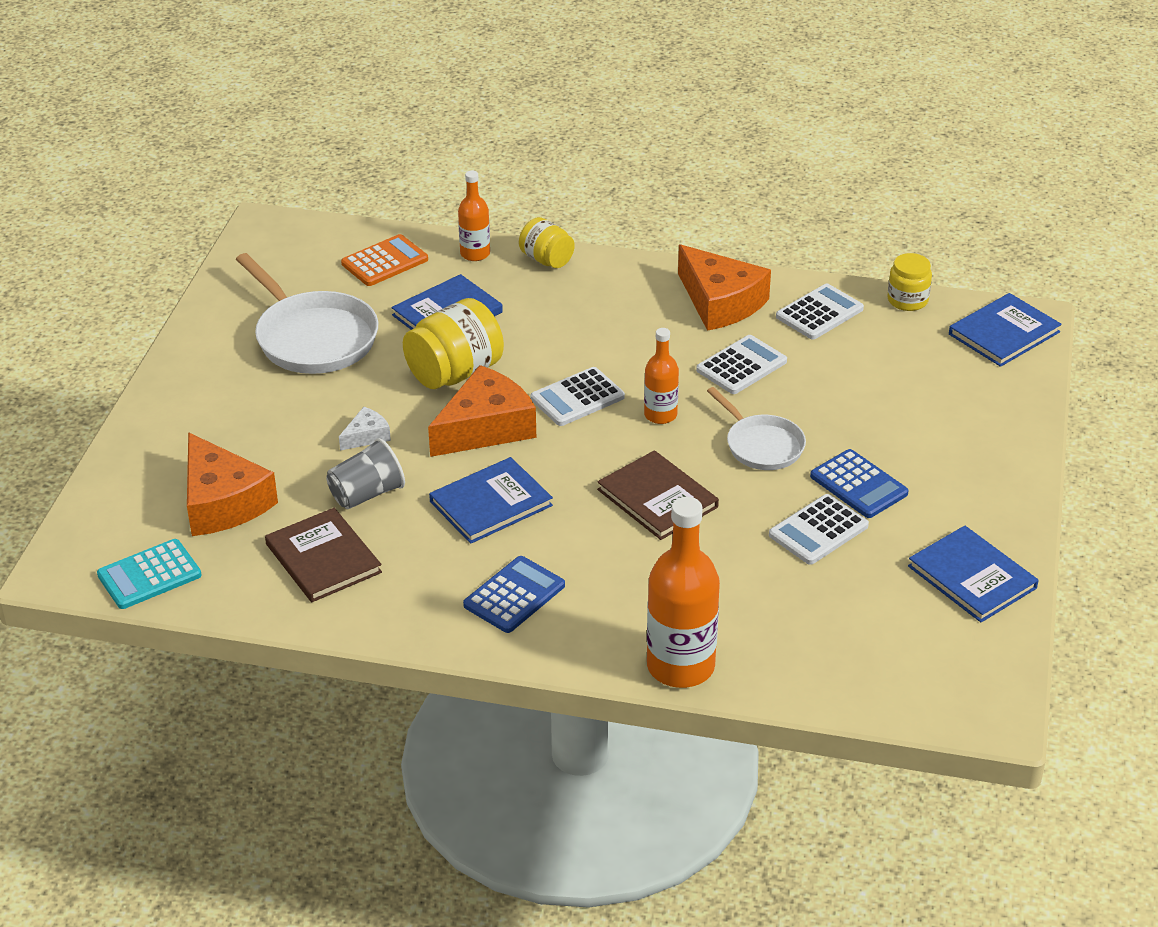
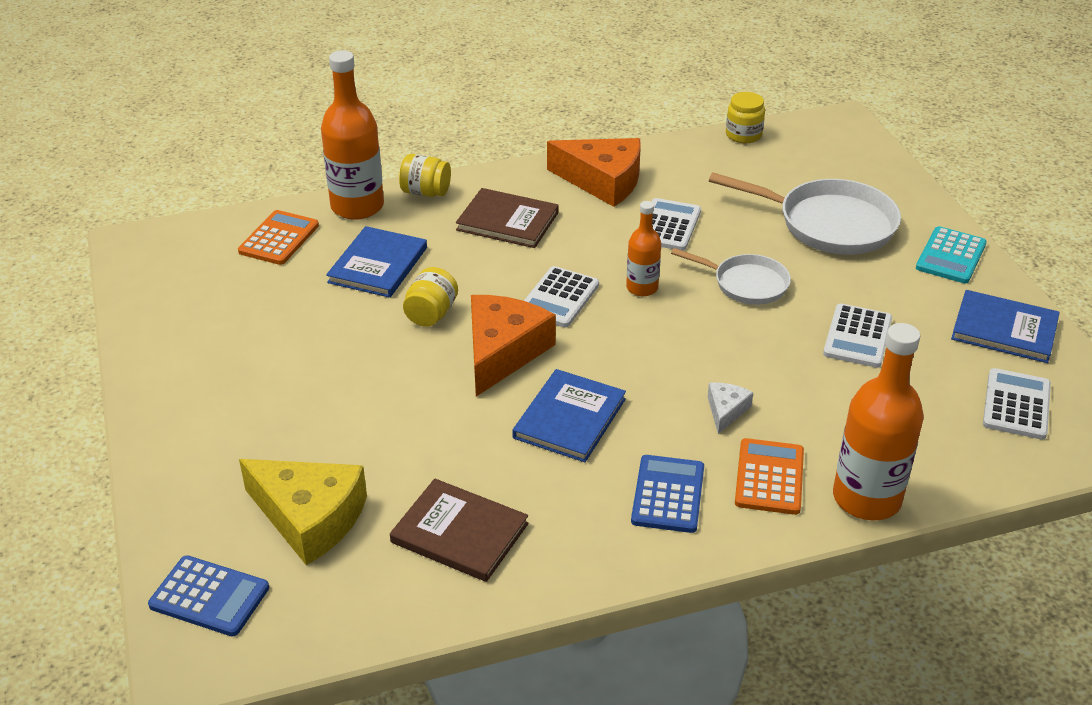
camera: 30 degrees left, 0 degrees up
turquoise calculator [97,539,201,609] -> turquoise calculator moved to [916,226,987,284]
orange cheese [187,432,278,536] -> yellow cheese [239,459,367,565]
white pan [236,253,378,374] -> white pan moved to [709,172,901,255]
grey cup [326,438,405,509] -> none
white cheese [339,407,391,451] -> white cheese moved to [708,383,753,434]
yellow jar [403,298,504,389] -> yellow jar [403,267,458,327], size x0.60
orange bottle [458,170,490,261] -> orange bottle [321,50,384,220], size x1.80
brown book [597,450,719,540] -> brown book moved to [456,188,559,248]
white calculator [776,283,864,339] -> white calculator moved to [983,368,1051,440]
blue calculator [810,449,909,518] -> blue calculator moved to [148,555,269,637]
blue book [949,293,1062,367] -> none
none -> orange calculator [735,438,804,515]

